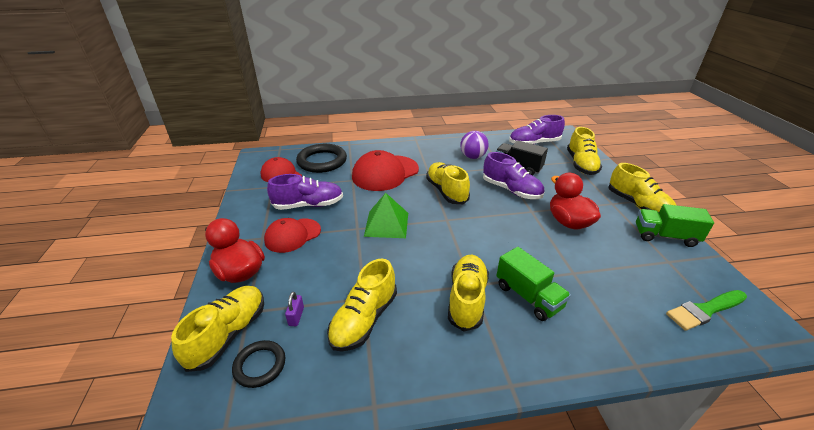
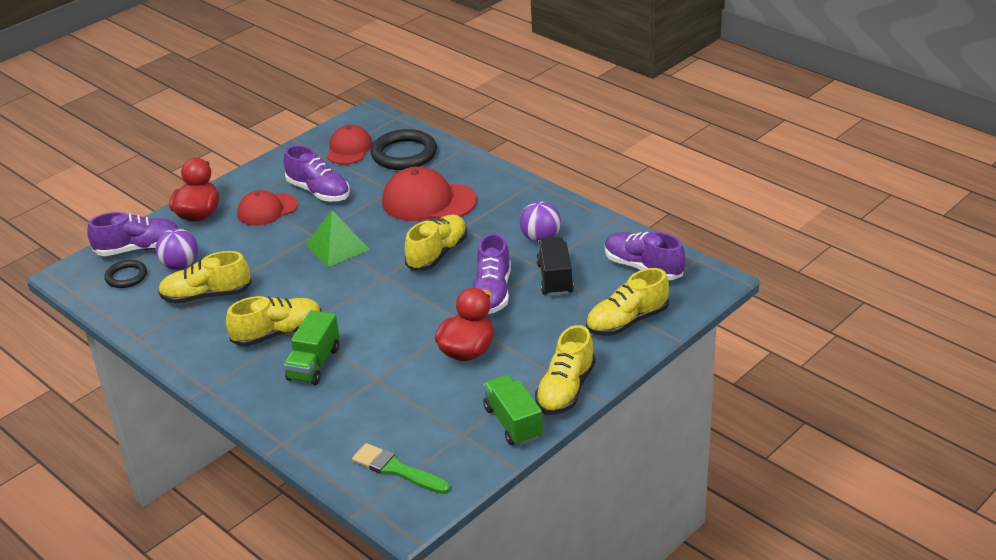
camera: 55 degrees right, 0 degrees up
yellow shoe [171,286,264,372] -> purple shoe [87,212,178,256]
red cap [264,218,321,253] -> red cap turned 45 degrees counterclockwise [237,190,298,226]
purple padlock [285,292,304,326] -> purple ball [155,228,198,270]

